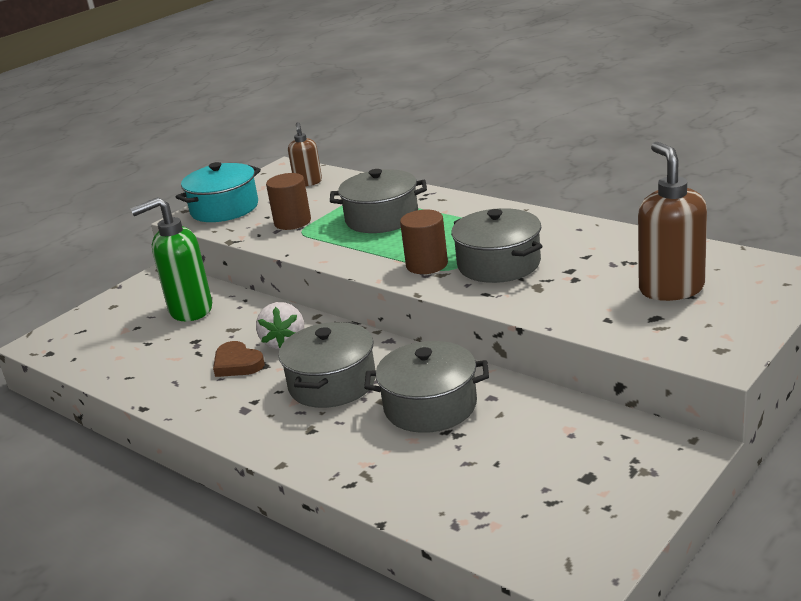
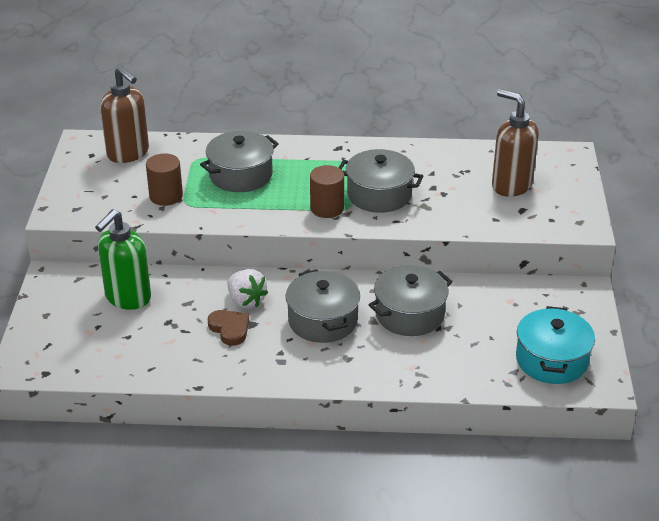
camera: 40 degrees left, 10 degrees up
turquoise pot [176,162,261,222] -> turquoise pot moved to [516,306,595,384]
brown heart [213,341,265,377] -> brown heart turned 135 degrees counterclockwise [208,310,249,346]
brown soap dispenser [288,122,322,187] -> brown soap dispenser [100,66,149,163], size x1.70

